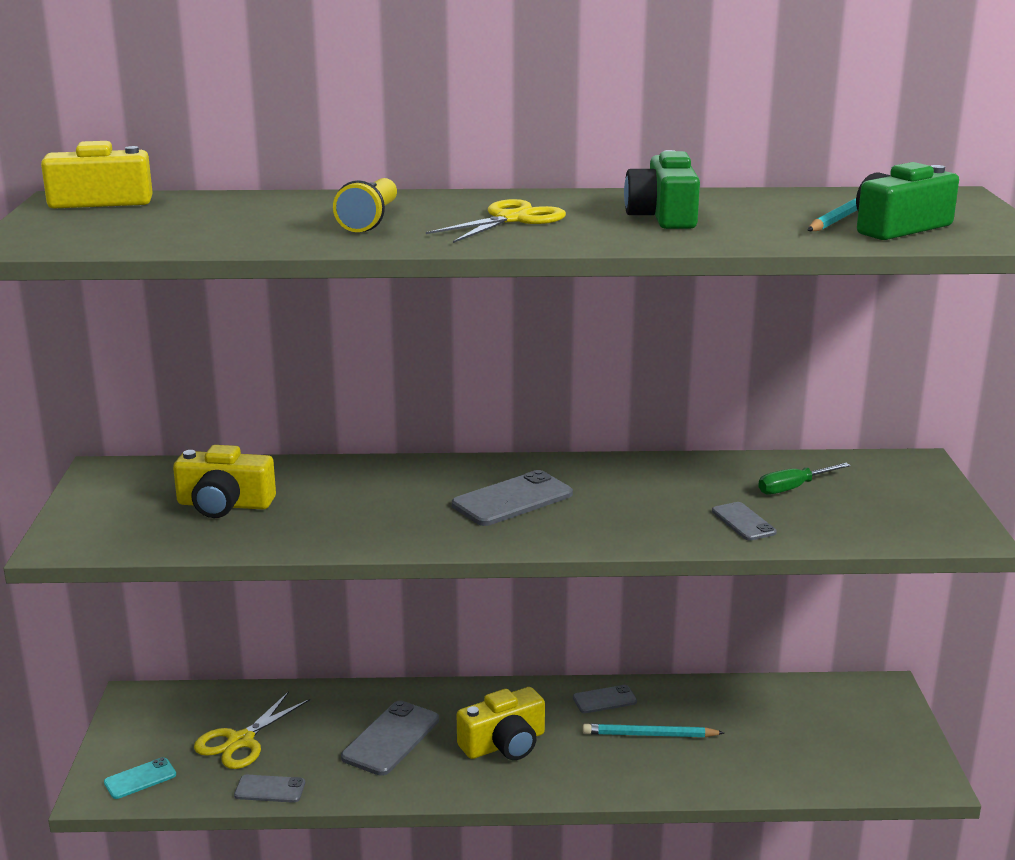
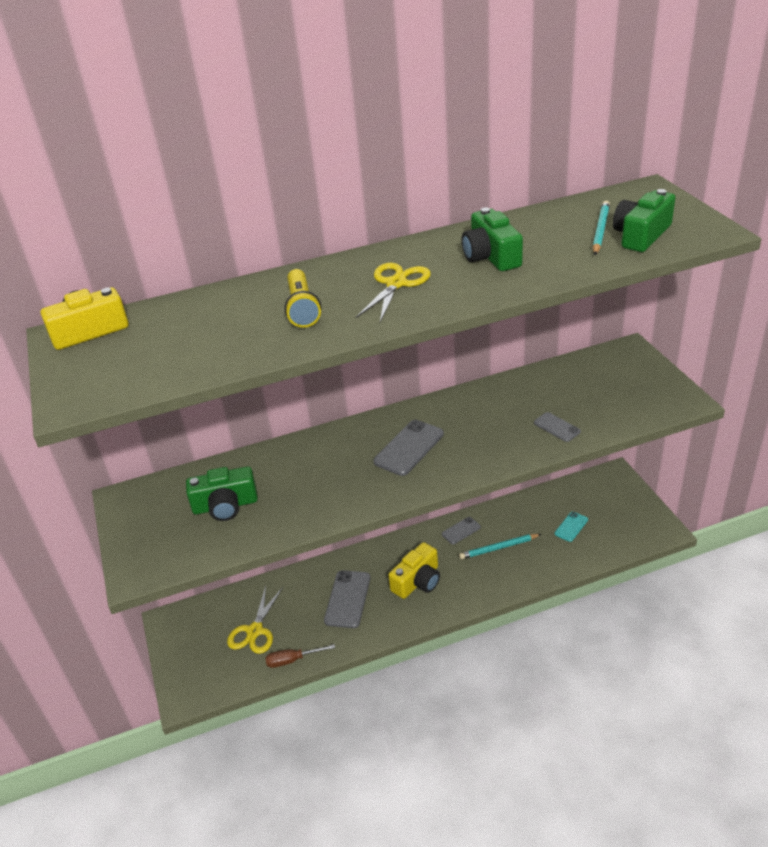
camera: 15 degrees left, 15 degrees up
turquoise phone [104,757,176,799] -> turquoise phone moved to [555,512,588,542]
yellow camera [173,445,276,518] -> green camera [186,466,258,521]
grey phone [234,775,305,803] -> brown screwdriver [265,644,335,668]
green screwdriver [758,463,851,495] -> none

